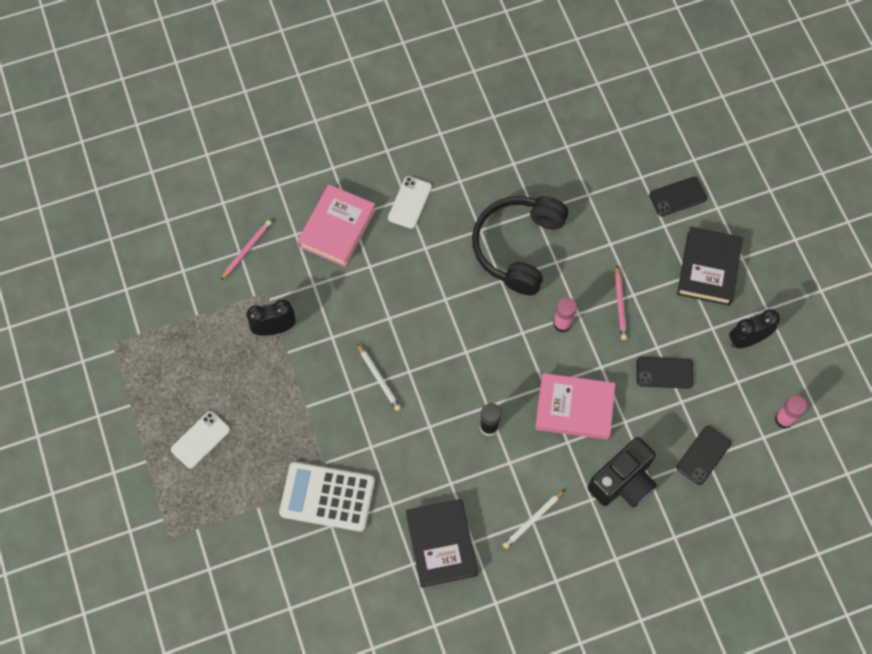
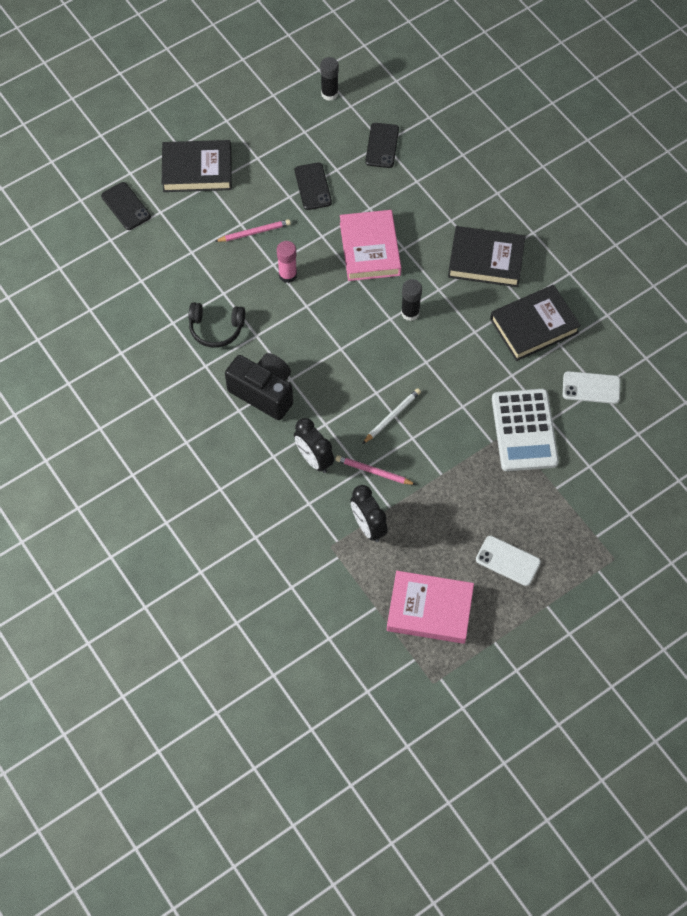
camera: 105 degrees left, 5 degrees down
pink pencil [221,220,272,280] -> pink pencil moved to [335,455,416,485]
pink book [297,184,376,267] -> pink book moved to [387,571,474,644]
white phone [388,176,432,229] -> white phone moved to [563,371,620,404]
black headphones [472,196,568,295] -> black headphones [189,302,245,348], size x0.55
white pencil [503,489,565,549] -> black book [448,226,525,287]
black camera [588,437,657,508] -> black camera moved to [225,353,293,420]
black phone [677,426,731,485] -> black phone turned 75 degrees clockwise [365,123,399,168]
black clock [729,309,780,349] -> black clock moved to [294,418,334,473]
pink glue stick [775,395,807,429] -> black glue stick [320,57,339,101]

